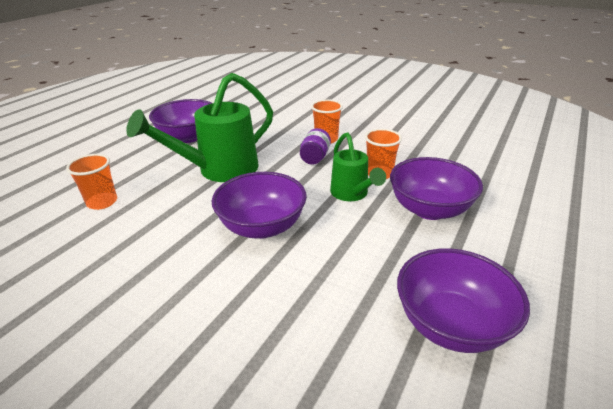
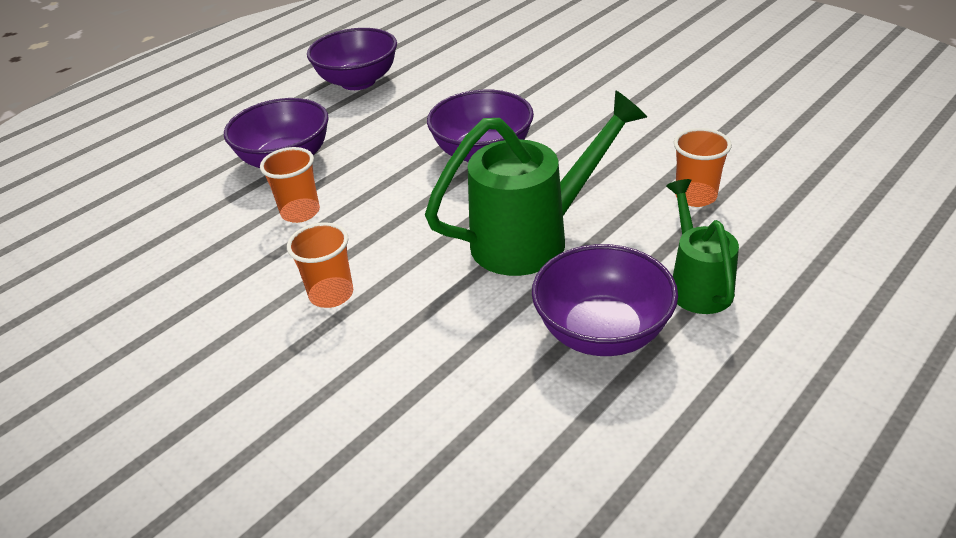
camera: 165 degrees left, 5 degrees up
purple jar [300,128,331,165] -> none
green watering can [330,132,386,201] -> green watering can moved to [666,179,739,314]

